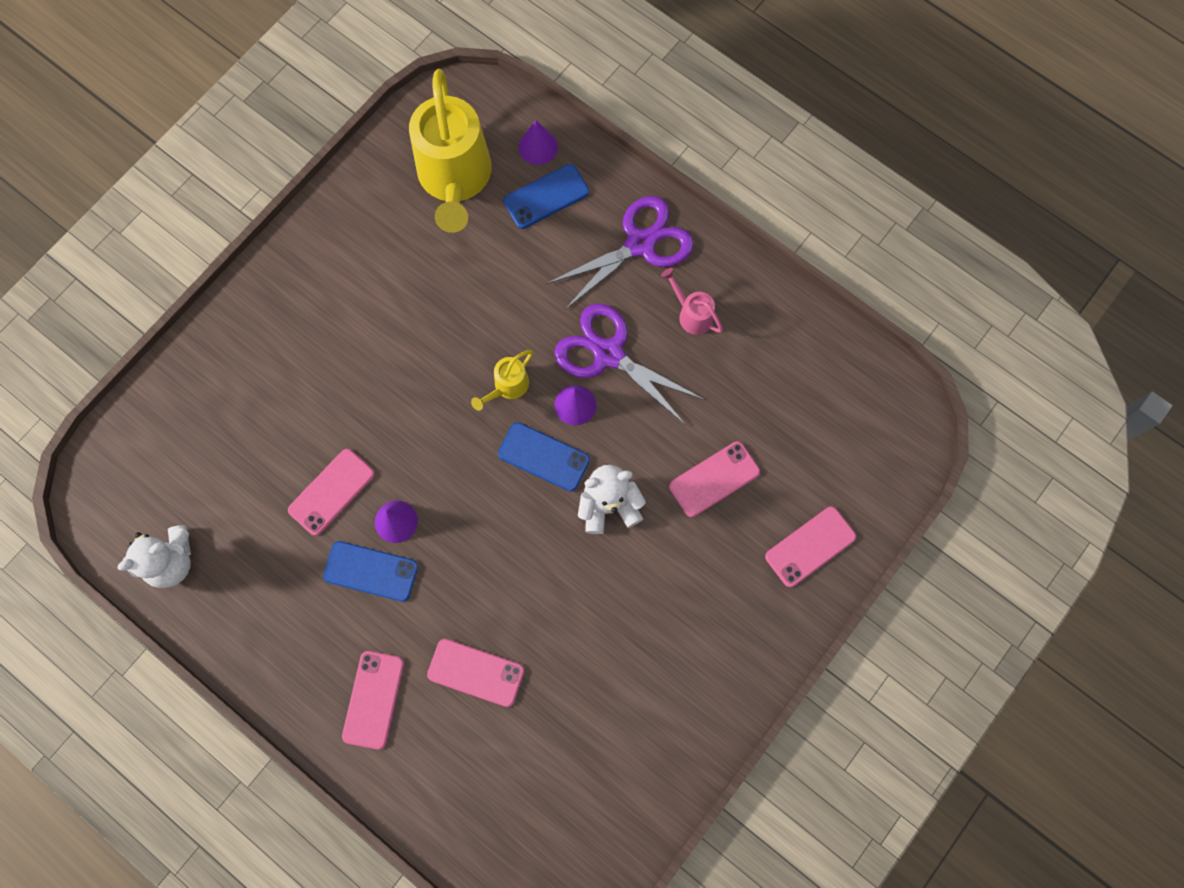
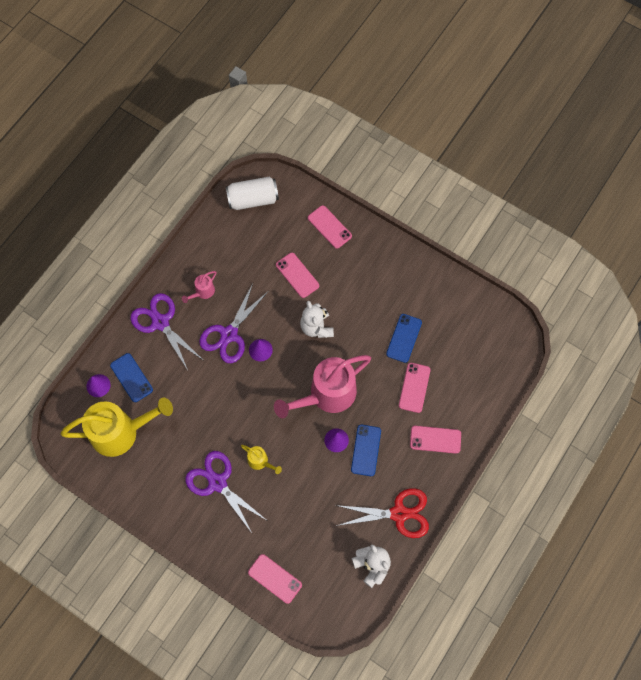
camera: 95 degrees left, 5 degrees down
pink phone [288,449,375,536] -> pink phone moved to [248,554,302,604]
yellow watering can [471,350,533,411] -> yellow watering can moved to [241,445,282,474]
blue phone [498,422,590,492] -> blue phone moved to [386,314,422,363]
none -> purple scissors [185,451,266,533]
none -> white can [226,177,279,210]
none -> pink watering can [274,355,371,418]
none -> red scissors [335,488,429,538]

